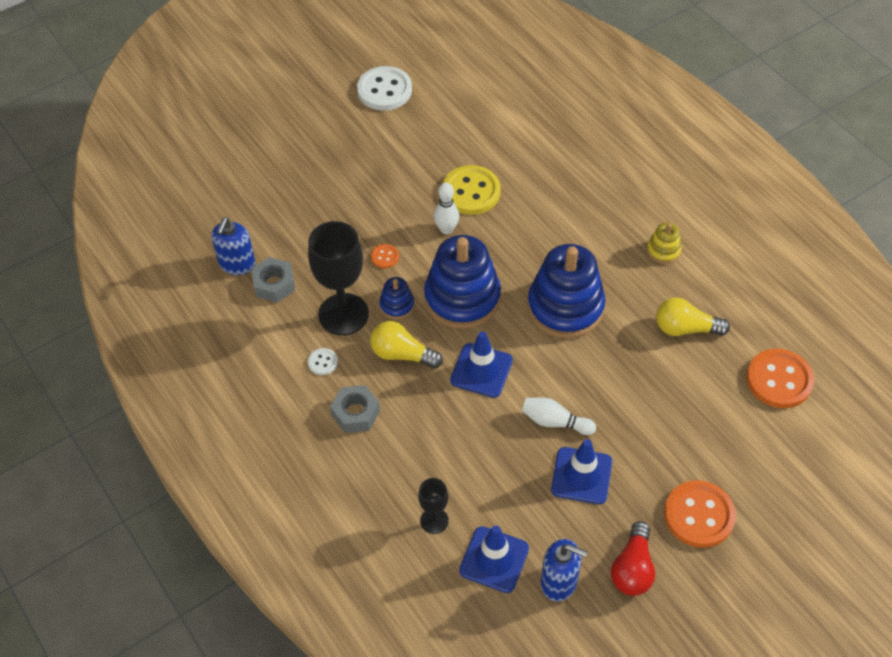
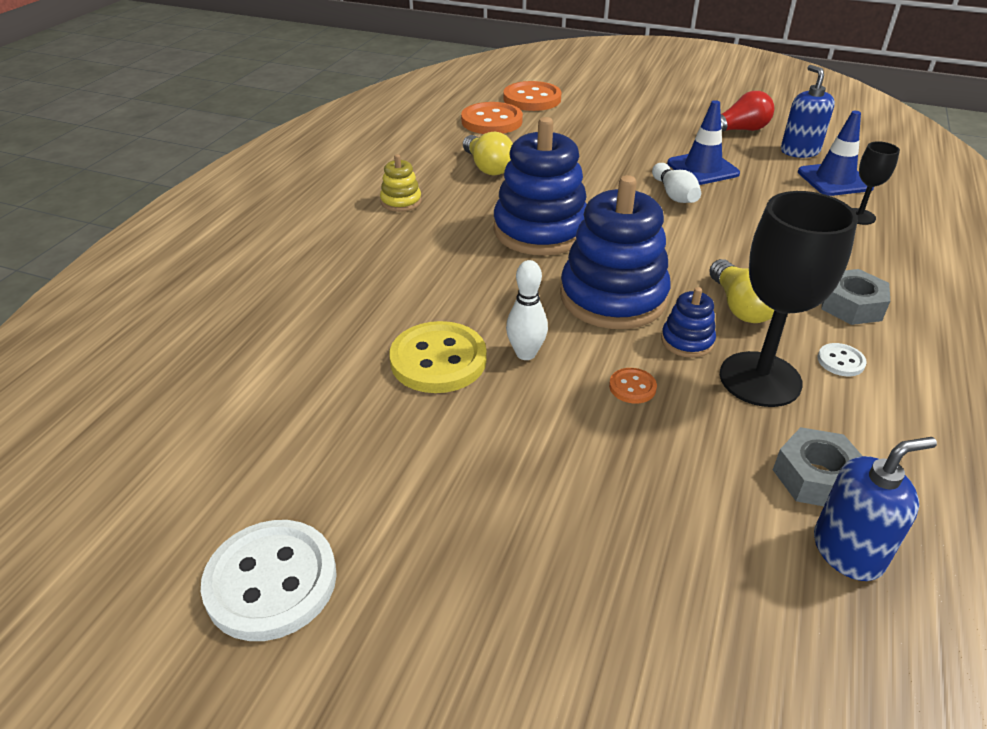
camera: 125 degrees left, 15 degrees down
blue traffic cone [450,331,513,398] -> none
orange button [664,480,736,548] -> orange button moved to [503,81,561,111]

